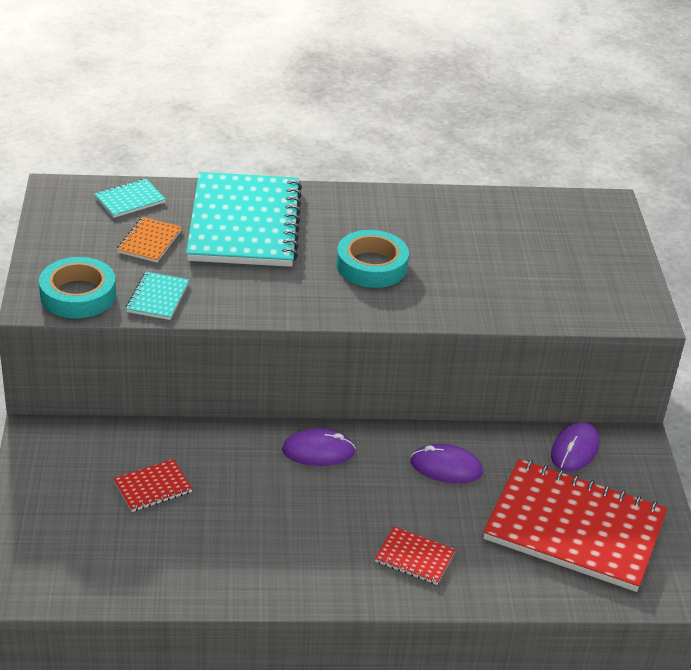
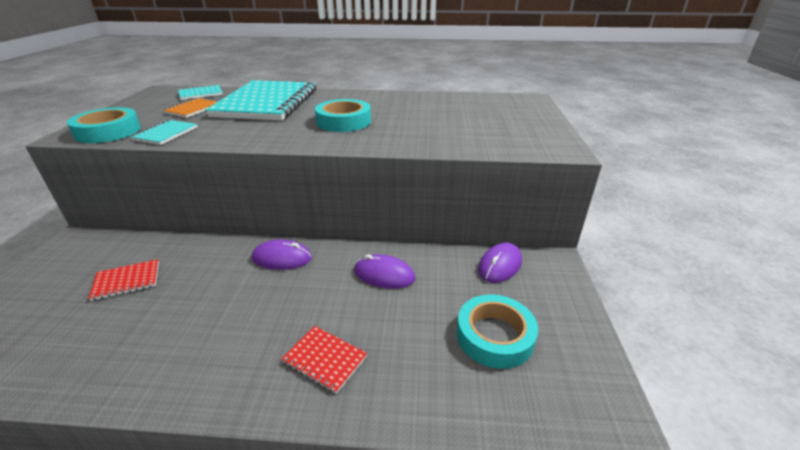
camera: 10 degrees right, 5 degrees down
red notebook [483,459,667,592] -> turquoise tape [457,294,538,369]

